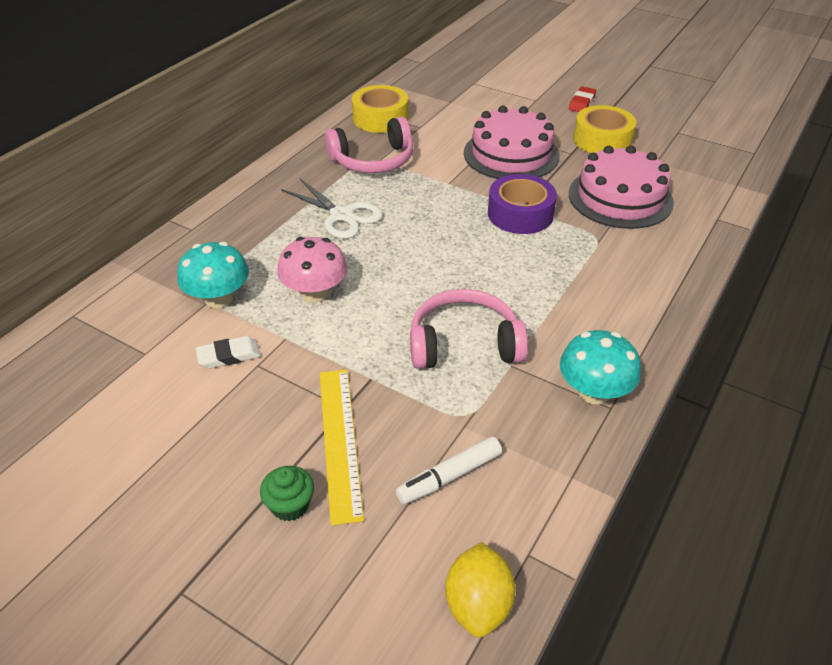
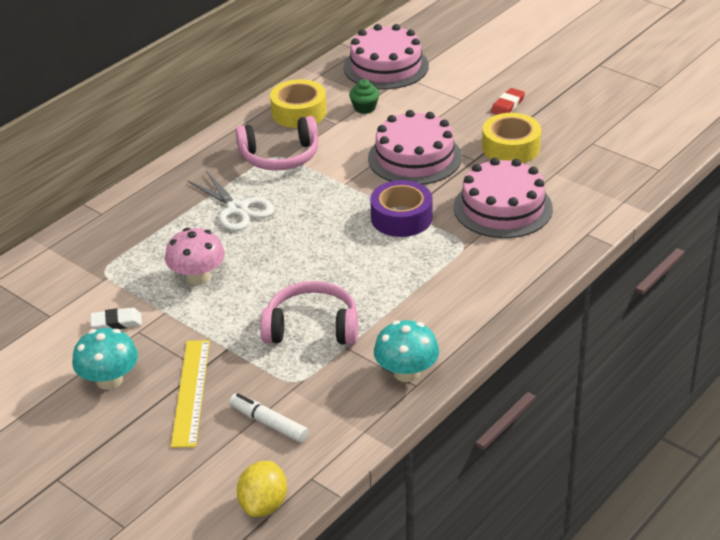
camera: 10 degrees right, 5 degrees down
turquoise mushroom [177,242,249,308] -> turquoise mushroom moved to [72,328,138,390]
green cupcake [260,466,314,521] -> green cupcake moved to [349,79,380,114]
white marker [396,436,502,505] -> white marker turned 60 degrees clockwise [229,393,309,443]
none -> pink cake [344,24,429,89]

